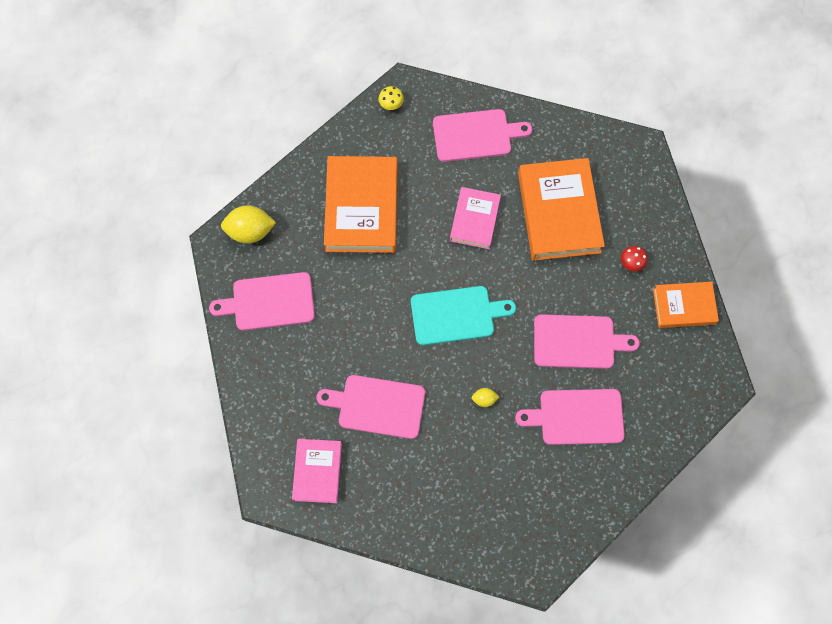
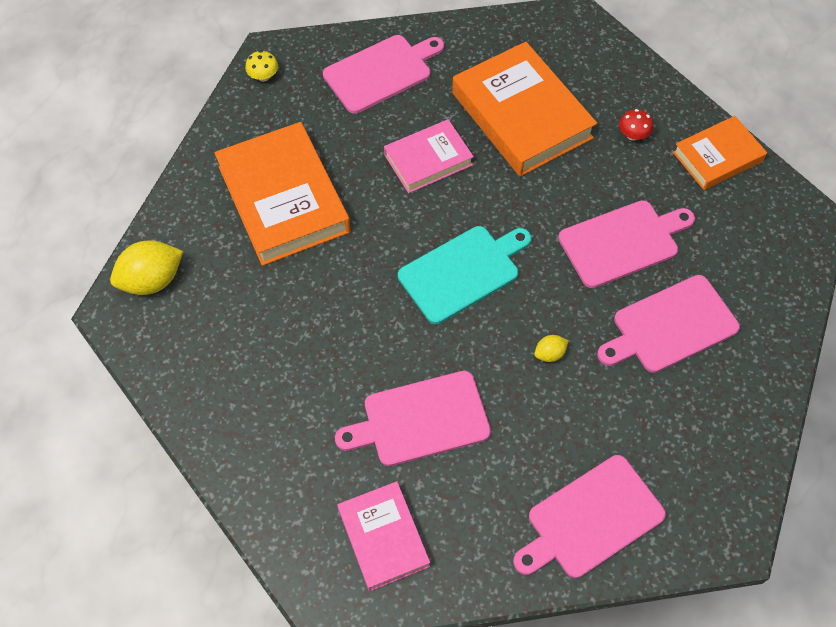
camera: 25 degrees left, 10 degrees down
pink cutting board [209,272,315,331] -> pink cutting board moved to [513,455,666,578]
pink book [450,187,501,249] -> pink book turned 75 degrees clockwise [384,119,474,193]

